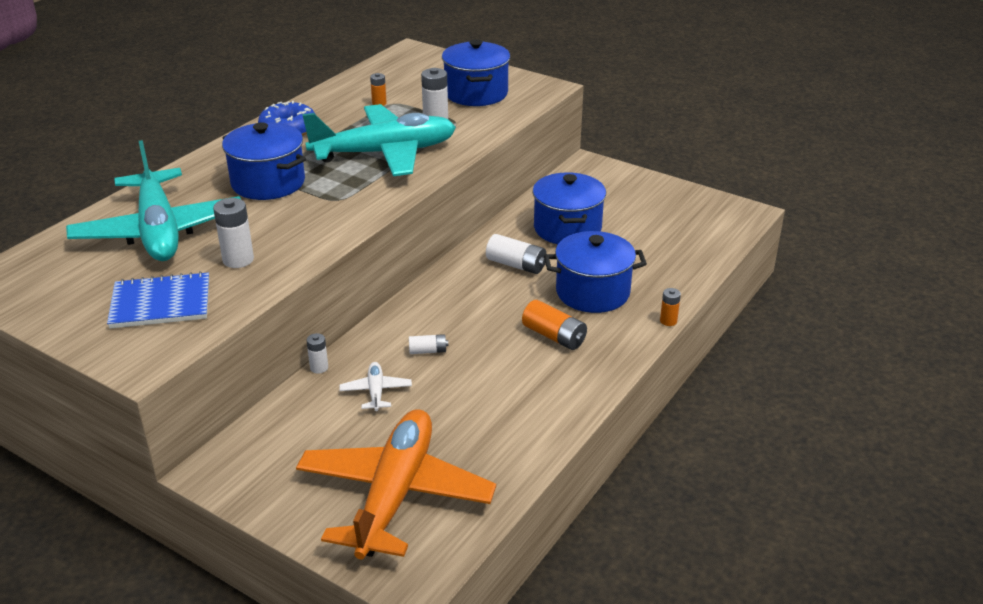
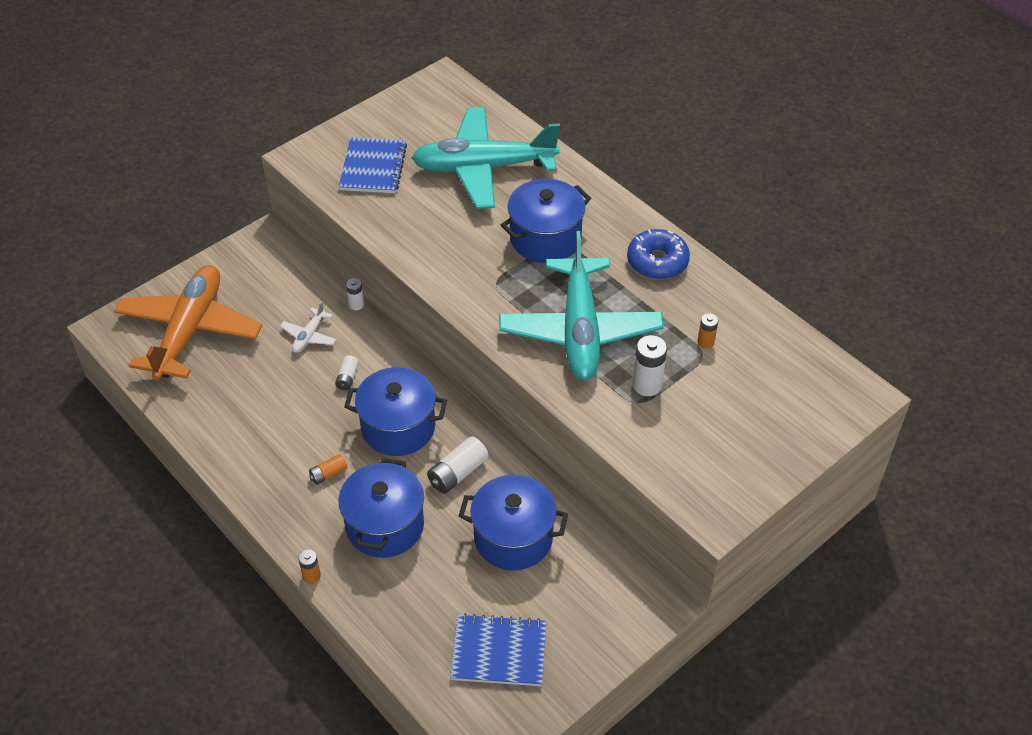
camera: 105 degrees right, 15 degrees up
white battery [213,198,254,268] -> none
orange plane [296,409,496,559] -> orange plane turned 105 degrees counterclockwise [114,265,262,380]
white plane [339,362,412,411] -> white plane turned 105 degrees clockwise [280,301,337,353]
blue pot [442,39,510,106] -> blue pot moved to [344,367,447,456]
orange battery [522,300,587,350] -> orange battery [309,454,347,485], size x0.59
none -> blue notebook [450,613,546,686]

